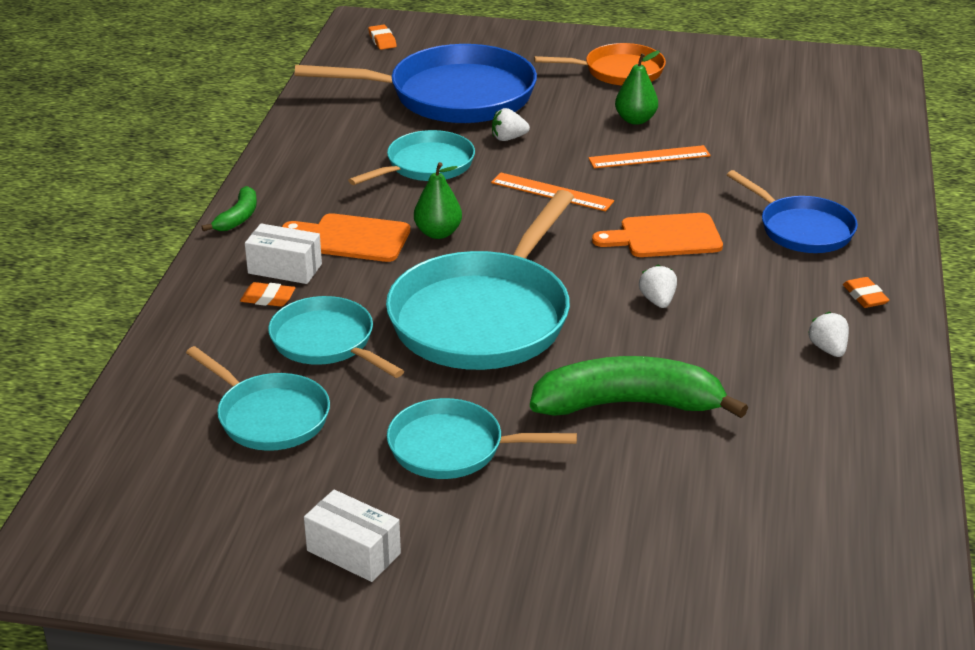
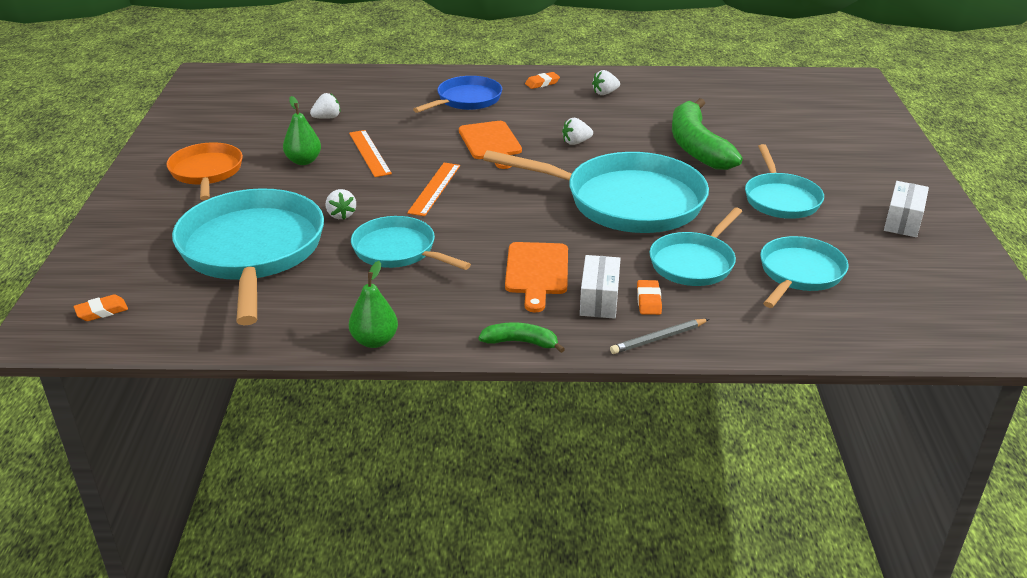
camera: 100 degrees left, 0 degrees up
blue pan [295,44,537,123] -> turquoise pan [172,188,324,325]
green pear [414,162,462,239] -> green pear moved to [349,261,398,348]
none -> white strawberry [310,93,340,119]
none -> grey pencil [610,319,709,354]

